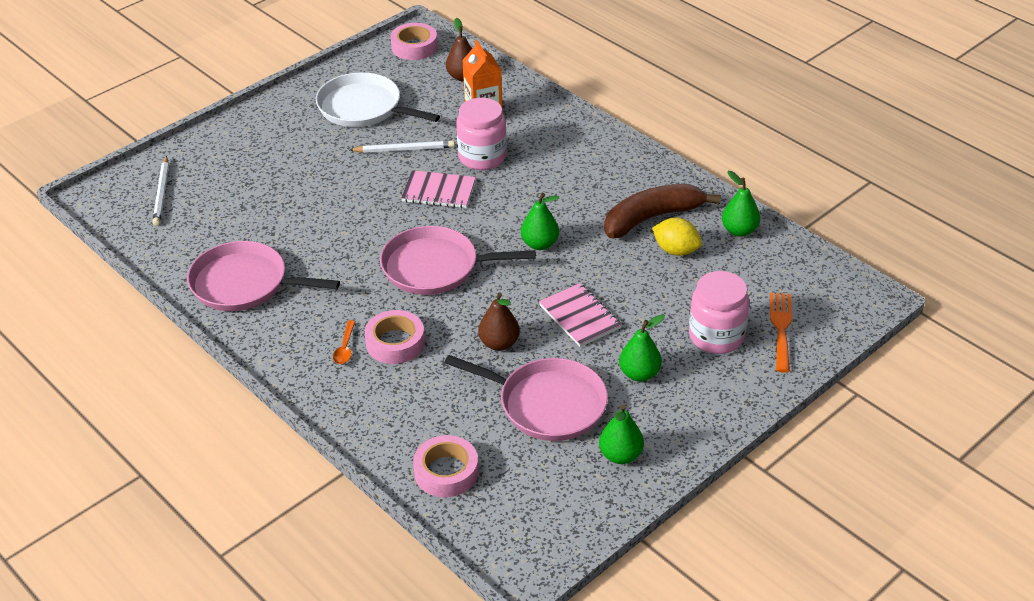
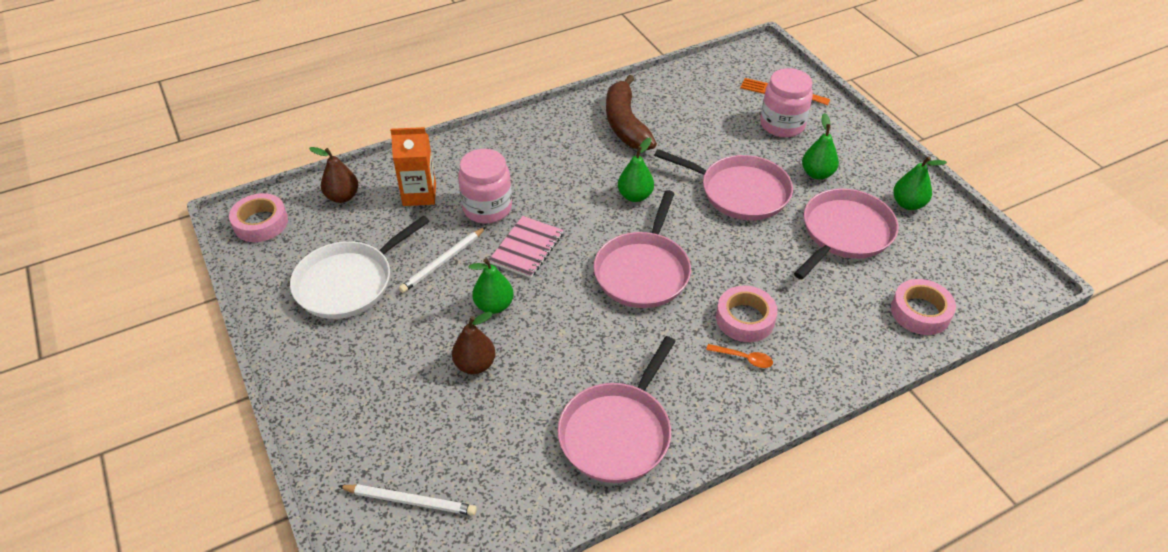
camera: 75 degrees left, 5 degrees up
white pencil [350,140,455,153] -> white pencil turned 150 degrees counterclockwise [399,227,486,293]
brown pear [478,293,520,351] -> brown pear moved to [452,312,495,374]
pink notebook [539,283,622,347] -> pink pan [654,149,793,220]
yellow lemon [652,218,702,256] -> none
green pear [722,171,760,237] -> green pear moved to [468,259,514,314]

